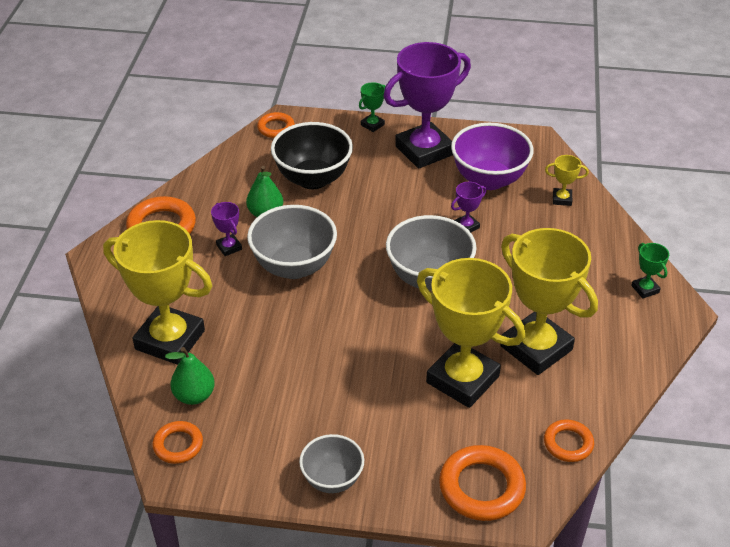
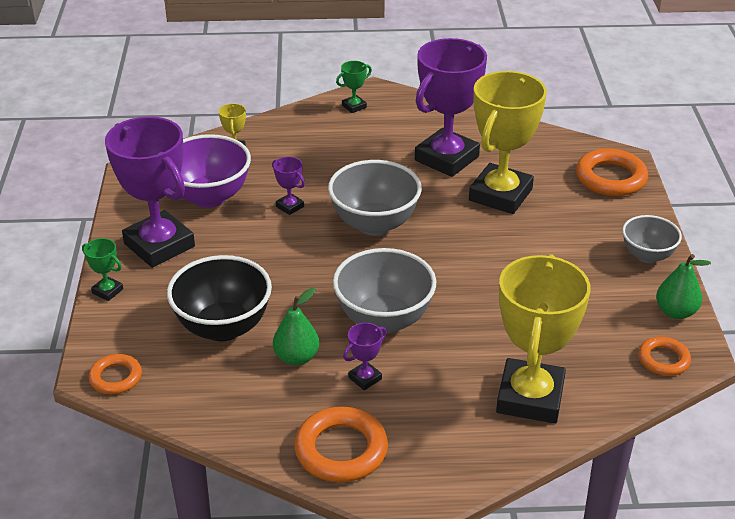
camera: 100 degrees left, 5 degrees down
green pear [165,347,215,405] -> green pear moved to [656,254,711,319]
yellow trophy [500,228,598,375] -> purple trophy [415,38,487,177]
orange ring [544,419,594,462] -> none

